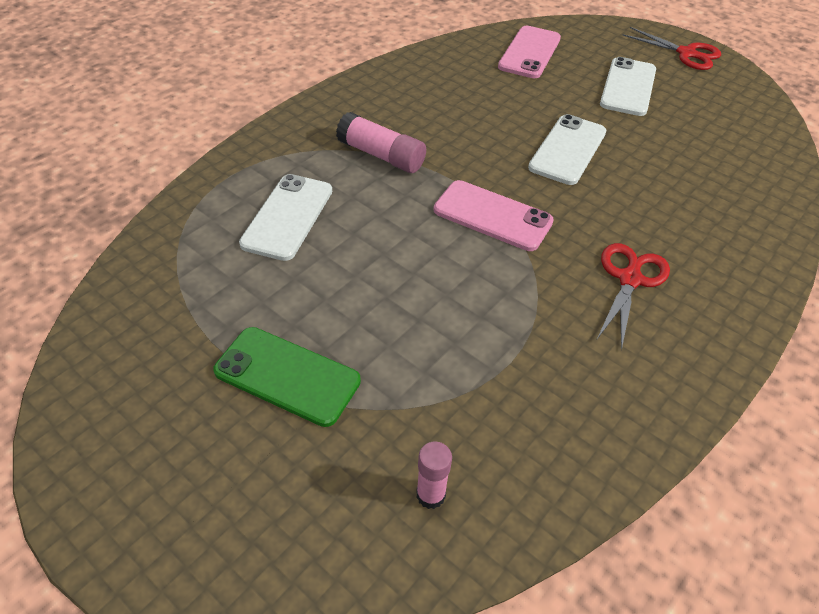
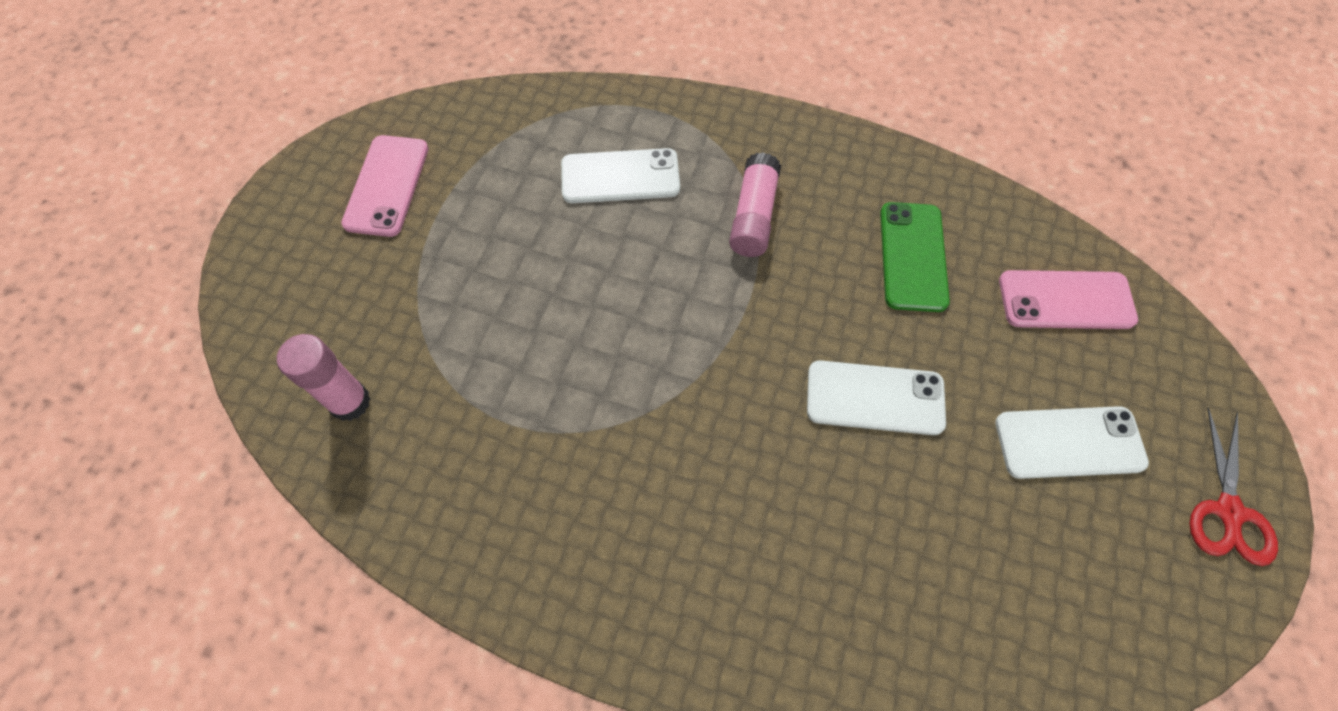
camera: 70 degrees right, 15 degrees up
green phone [213,327,361,427] -> green phone moved to [880,202,950,312]
pink glue stick [416,441,452,509] -> pink glue stick [277,334,370,421], size x1.58
pink phone [433,180,554,251] -> pink phone moved to [341,135,428,237]
red scissors [597,243,670,350] -> none

